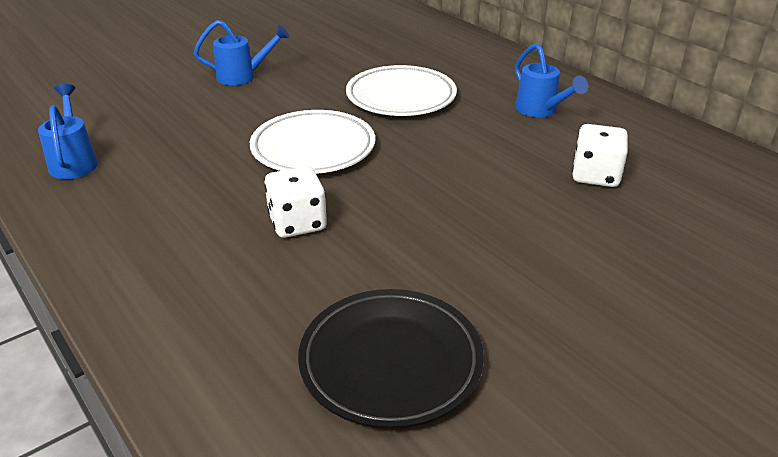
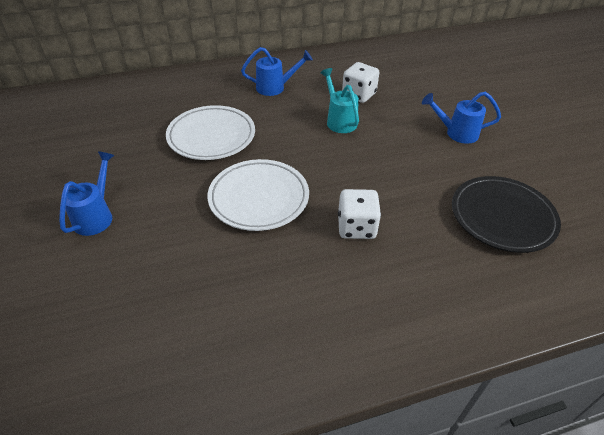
camera: 70 degrees left, 10 degrees up
blue watering can [38,84,98,179] -> blue watering can moved to [422,92,501,144]
none -> turquoise watering can [320,68,359,133]

